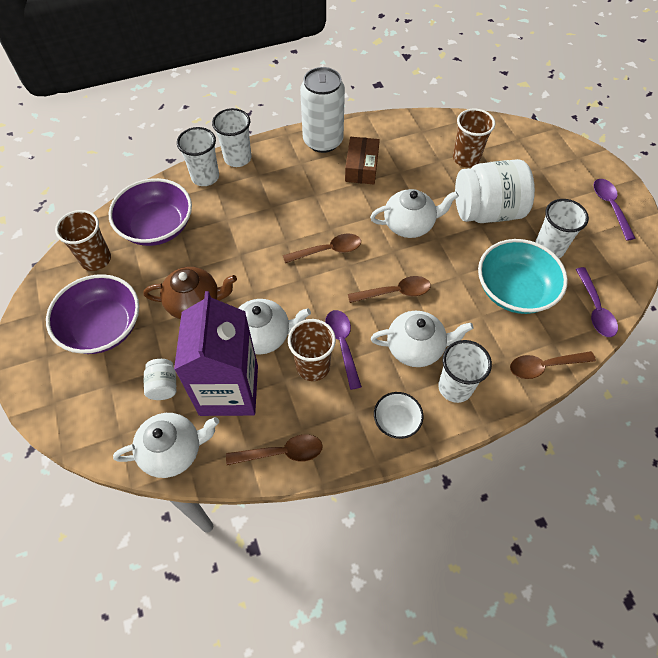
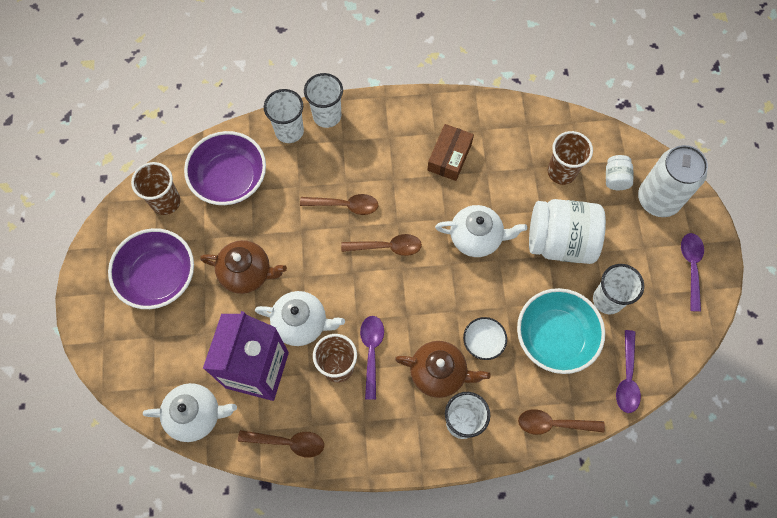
camera: 15 degrees right, 10 degrees up
white jar [144,359,176,400] -> white jar moved to [606,155,633,190]
white can [300,67,345,153] -> white can moved to [638,145,708,217]
brown spoon [348,276,431,303] -> brown spoon moved to [300,194,379,215]
white teapot [371,311,474,367] -> brown teapot [395,341,491,398]
white bowl [374,392,423,439] -> white bowl moved to [463,317,507,360]

